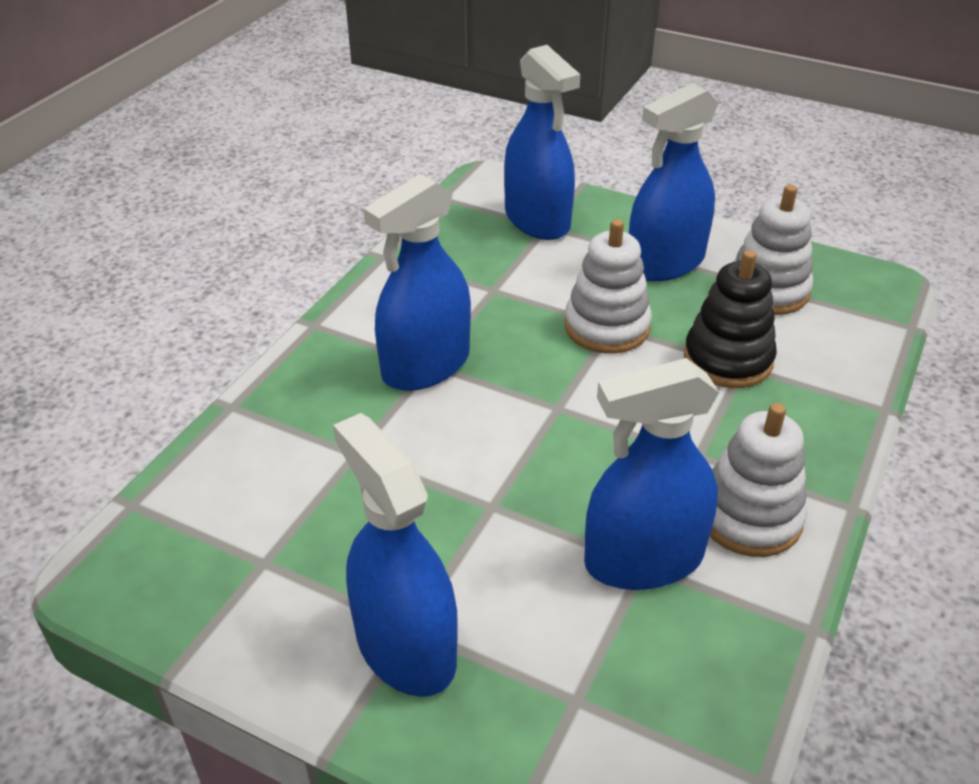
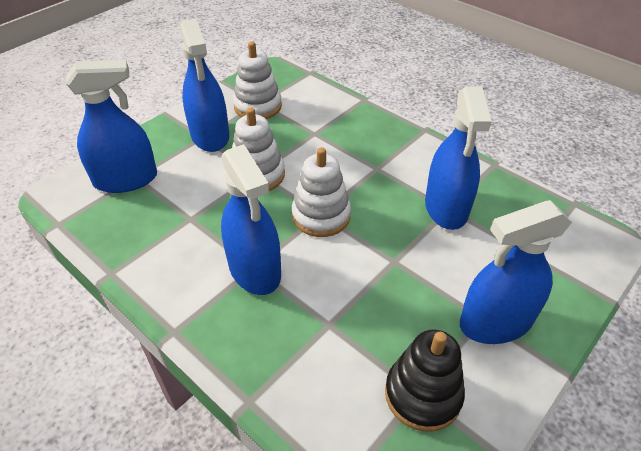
camera: 75 degrees left, 5 degrees up
black stacking toy [684,250,777,388] -> black stacking toy moved to [385,330,465,432]
white stacking toy [710,403,807,557] -> white stacking toy moved to [292,147,351,237]

